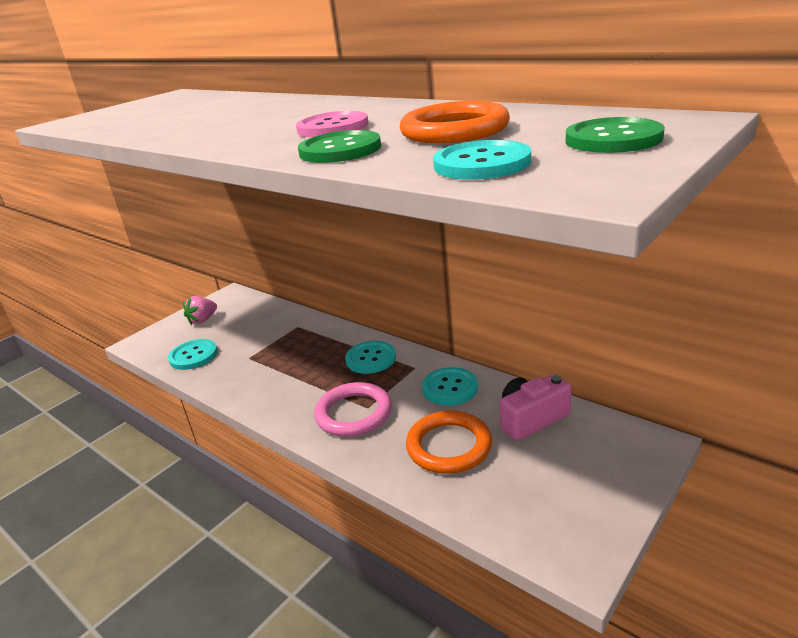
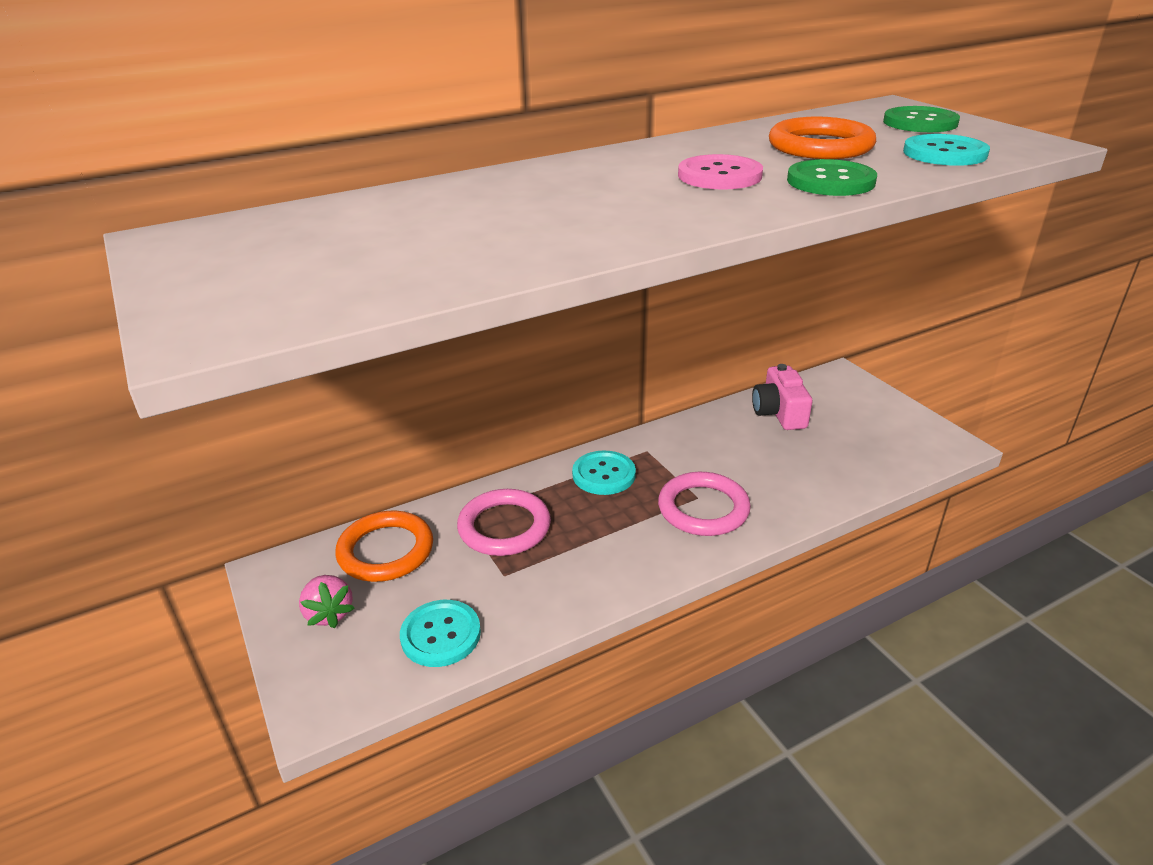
camera: 70 degrees left, 5 degrees up
orange ring [406,411,492,474] -> orange ring moved to [335,511,433,582]
turquoise button [422,367,478,406] -> none
none -> pink ring [457,489,551,556]

